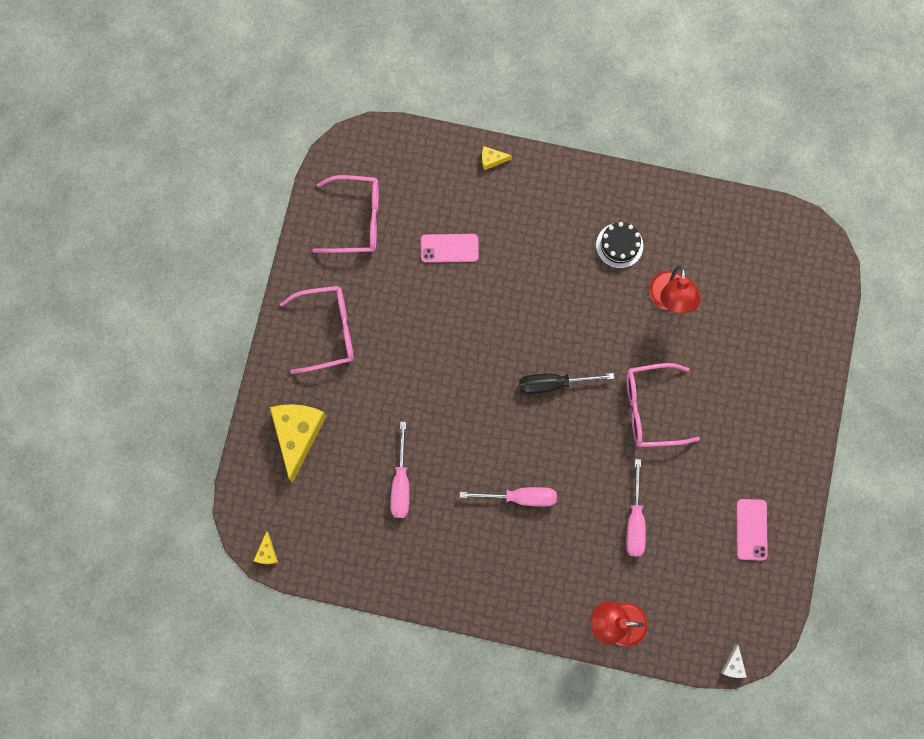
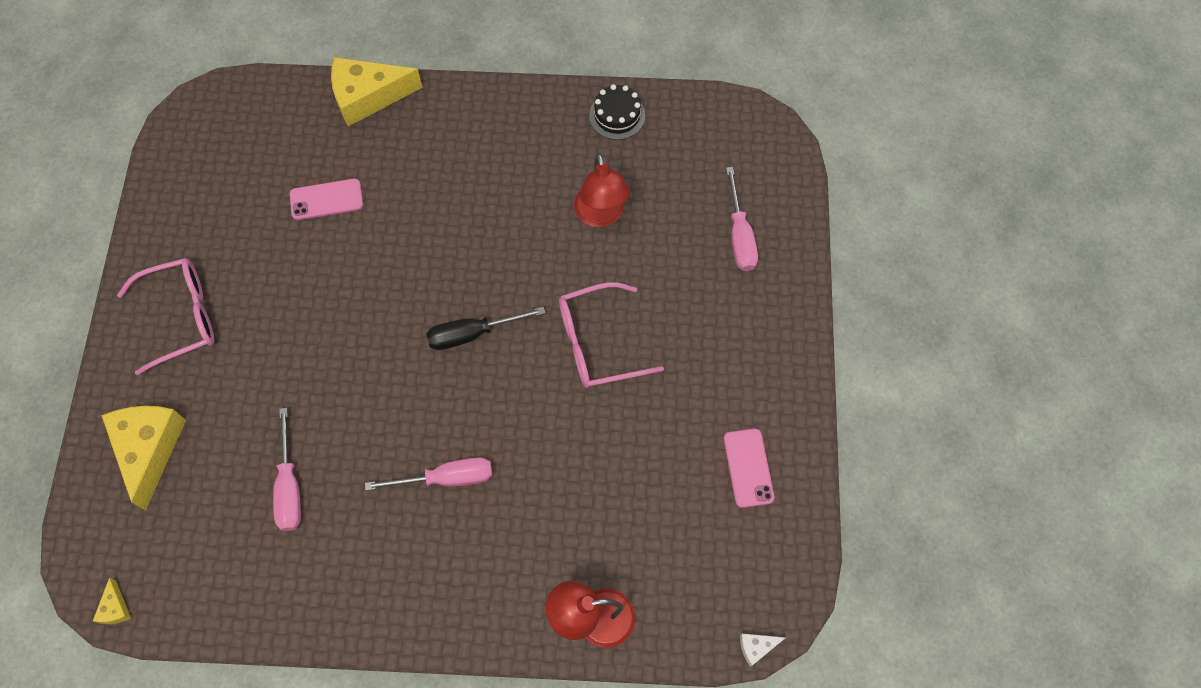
camera: 10 degrees left, 10 degrees down
pink glasses [312,175,379,253] -> none
yellow cheese [482,146,512,170] -> yellow cheese [331,57,423,126], size x2.36
black cake [596,222,643,268] -> black cake moved to [589,84,645,140]
pink screwdriver [626,459,646,557] -> pink screwdriver moved to [726,167,758,271]
white cheese [721,644,747,678] -> white cheese turned 75 degrees clockwise [740,634,786,667]

